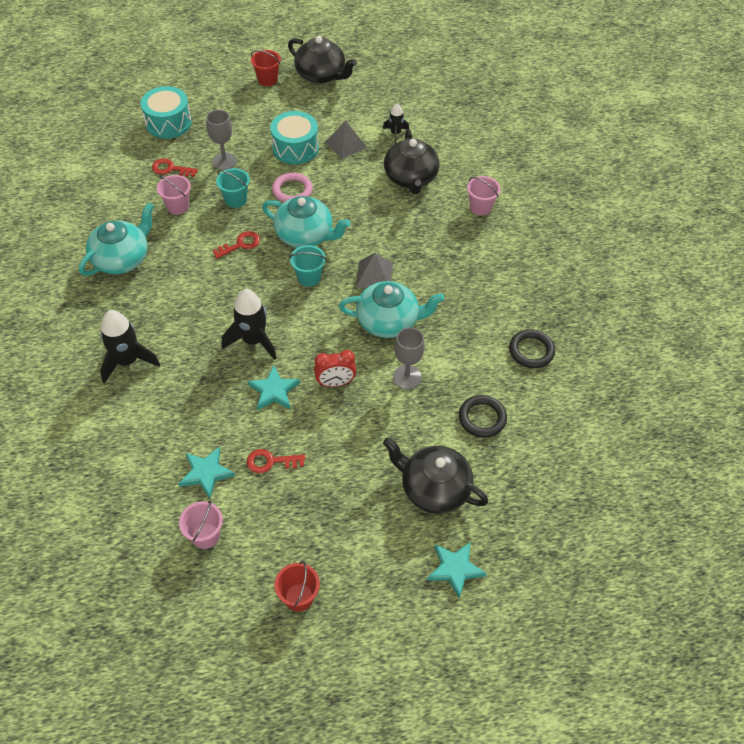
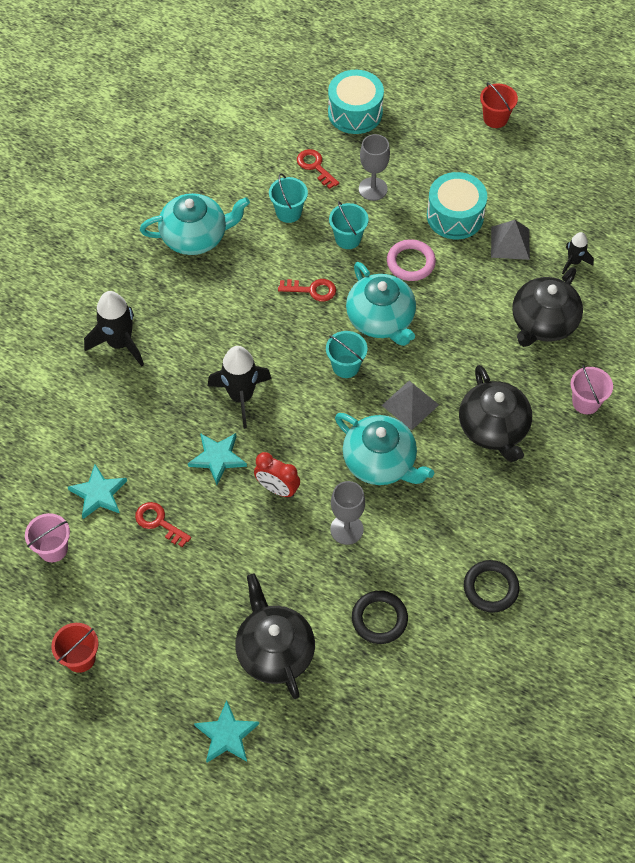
camera: 40 degrees right, 5 degrees up
pink bucket [157,175,191,215] -> turquoise bucket [269,173,308,223]
black teapot [288,36,357,84] -> black teapot moved to [459,365,532,462]

